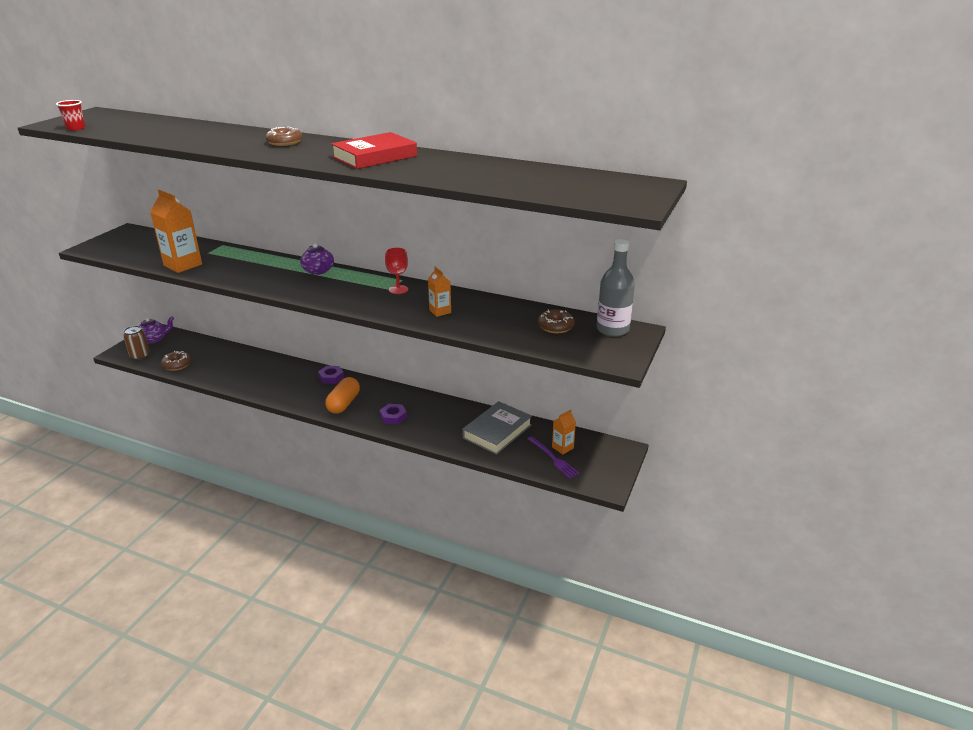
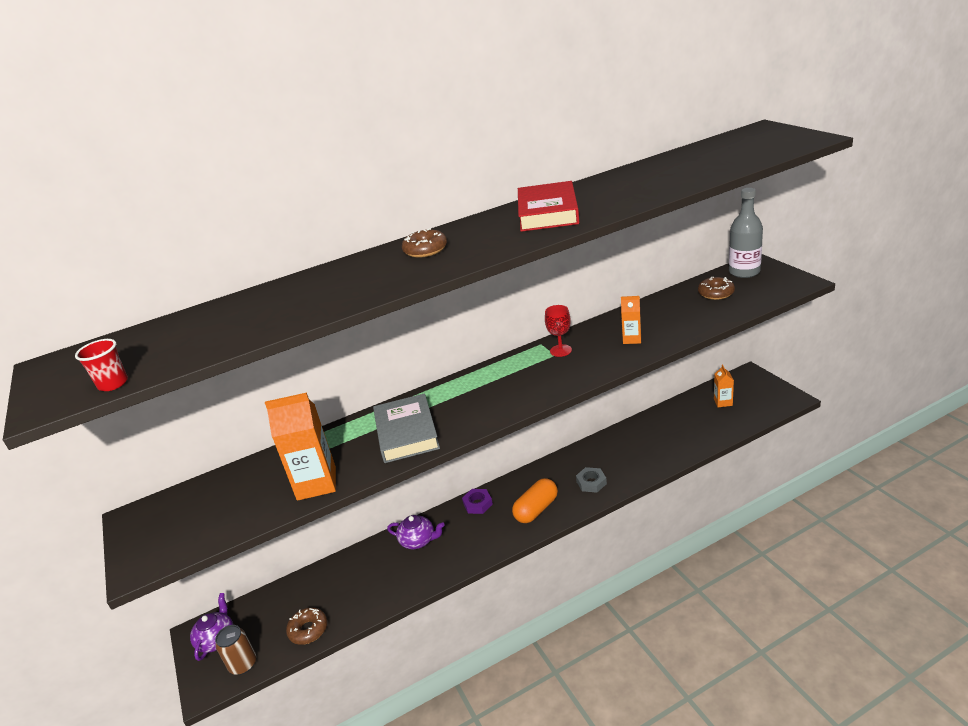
camera: 45 degrees left, 0 degrees up
purple teapot [300,243,334,275] -> purple teapot moved to [387,515,445,549]
orange capsule [325,377,360,414] -> orange capsule turned 75 degrees clockwise [512,478,558,523]
purple nut [380,404,407,425] -> grey nut [576,467,607,493]
grey book [462,401,532,455] -> grey book moved to [373,393,440,463]
purple fork [528,436,580,479] -> none

